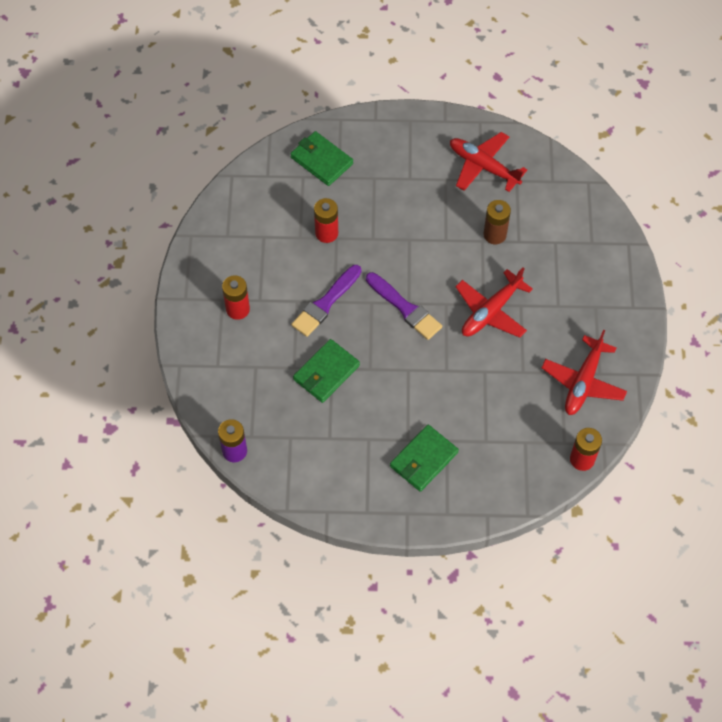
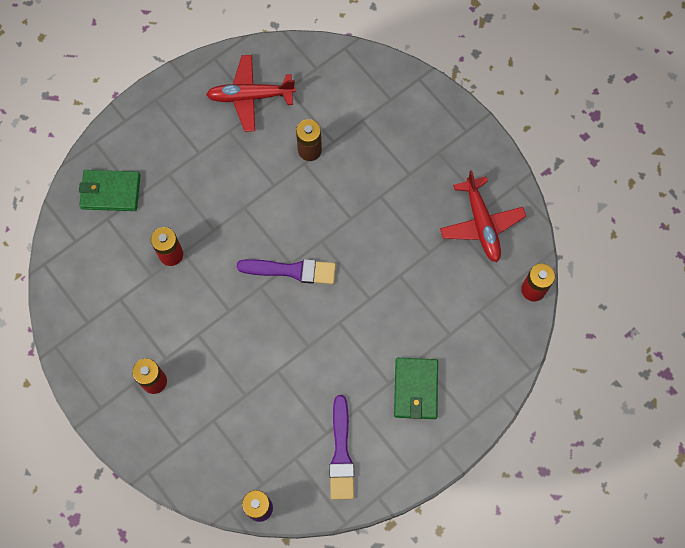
camera: 40 degrees left, 10 degrees up
purple brush [291,265,362,337] -> purple brush moved to [329,395,354,500]
green wallet [293,339,360,403] -> none
red plane [455,267,533,338] -> none

